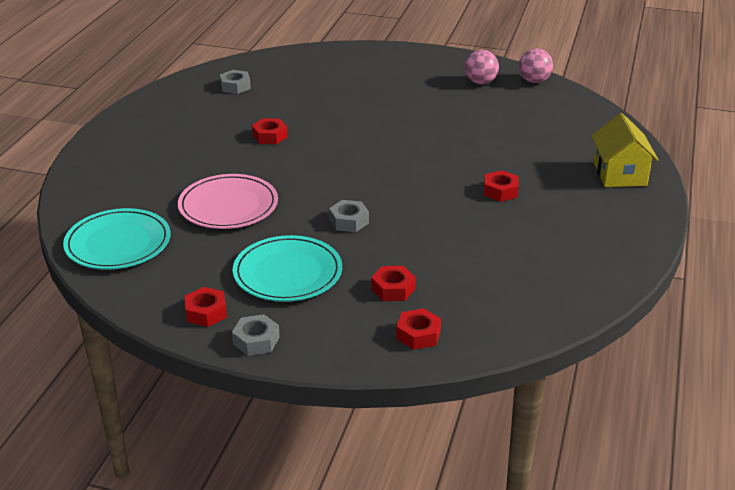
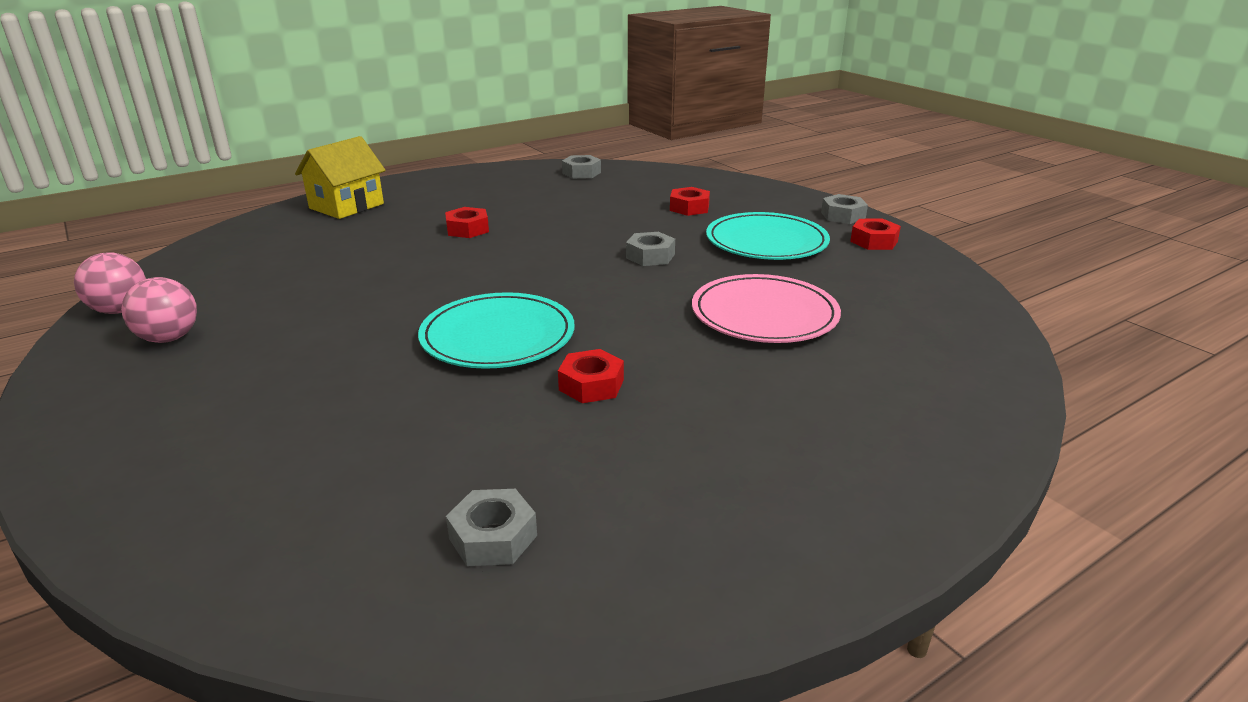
camera: 140 degrees left, 5 degrees down
turquoise plate [63,208,171,270] -> turquoise plate moved to [418,292,575,369]
red nut [396,308,441,350] -> none
none -> grey nut [562,155,601,179]

